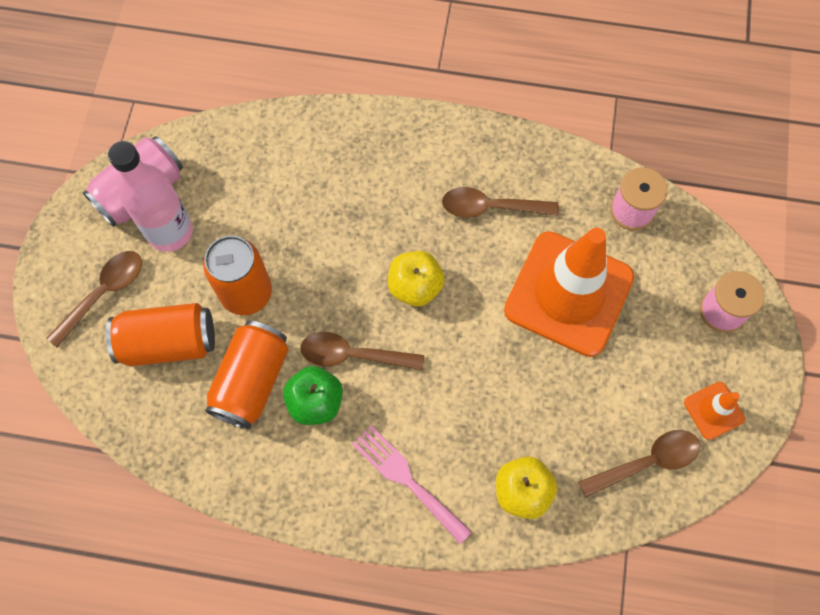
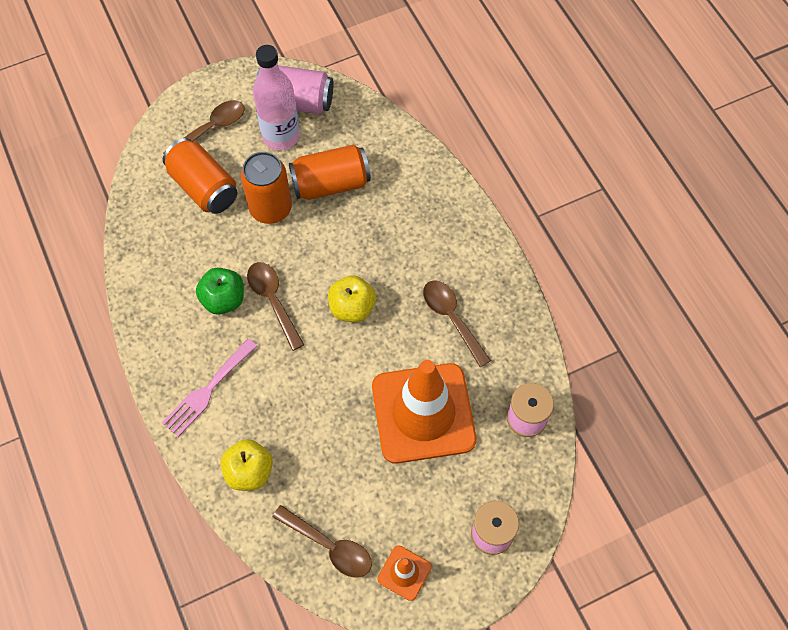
camera: 55 degrees right, 5 degrees down
brown spoon [46,251,142,347] -> brown spoon turned 45 degrees counterclockwise [163,100,244,154]
orange can [205,321,289,429] -> orange can moved to [289,145,371,200]
pink fork [352,425,472,544] -> pink fork turned 150 degrees counterclockwise [162,338,258,437]

